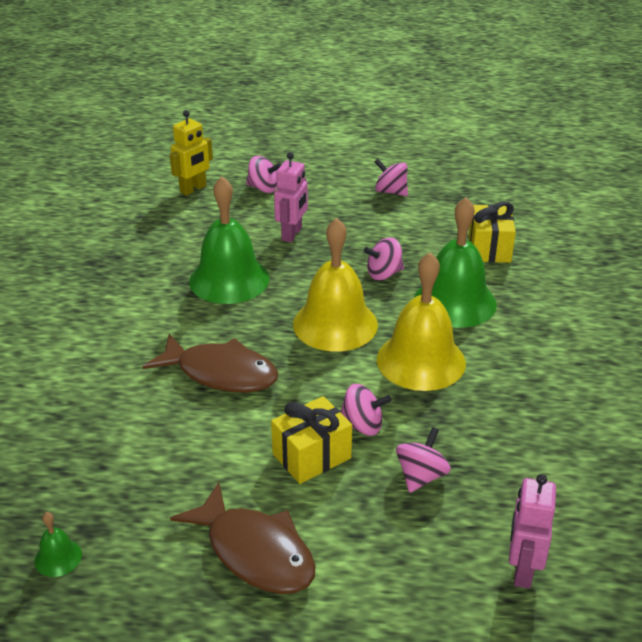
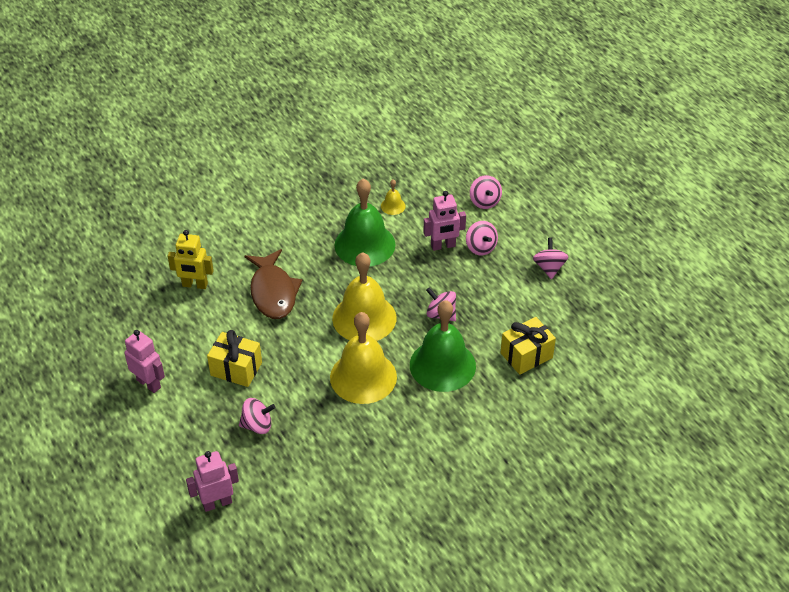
camera: 55 degrees right, 10 degrees up
green bell [34,512,82,577] -> none
yellow robot [170,110,213,196] -> yellow robot moved to [168,230,214,289]
brown fish [170,482,315,594] -> pink robot [124,330,165,393]
pink spinning top [340,384,391,436] -> pink spinning top moved to [466,221,498,255]
none -> yellow bell [381,179,406,215]

